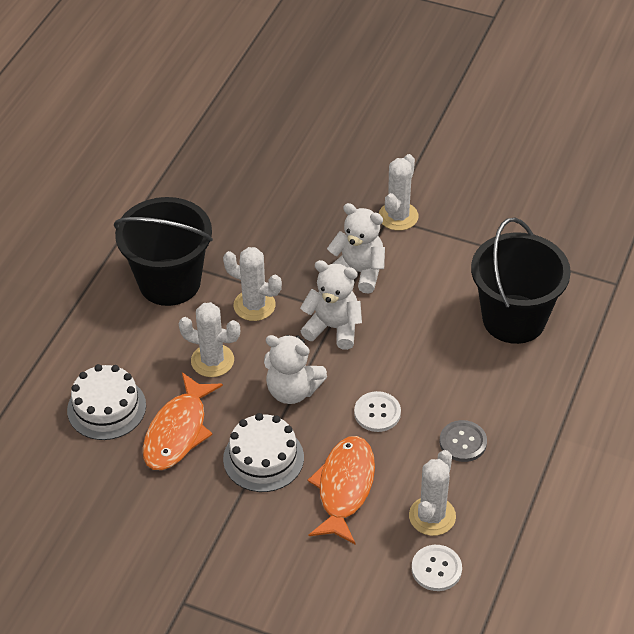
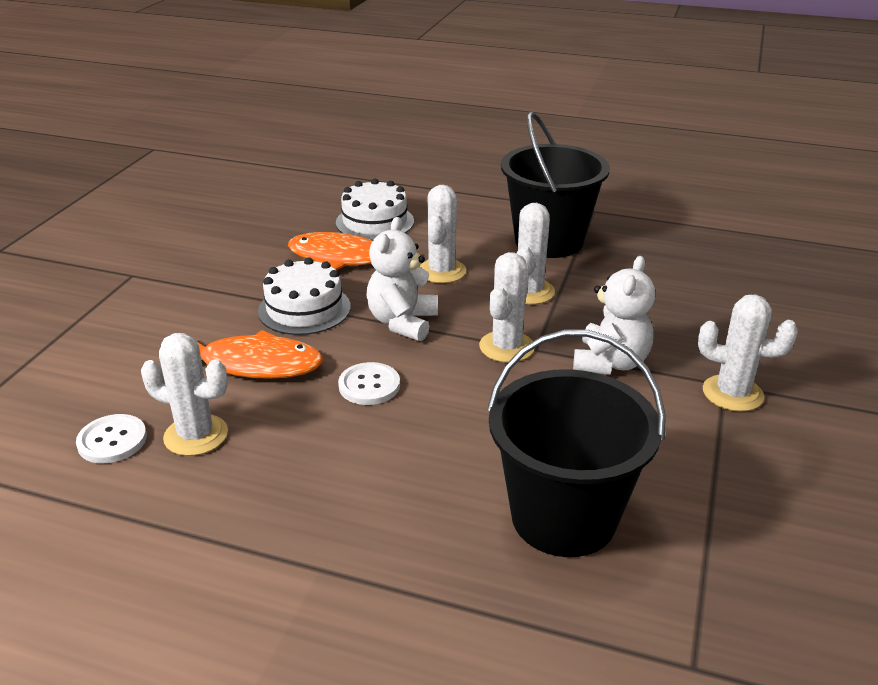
camera: 85 degrees right, 15 degrees down
white teddy bear [300,260,362,350] -> white cactus [479,252,535,363]
grey button [440,420,487,462] -> none

